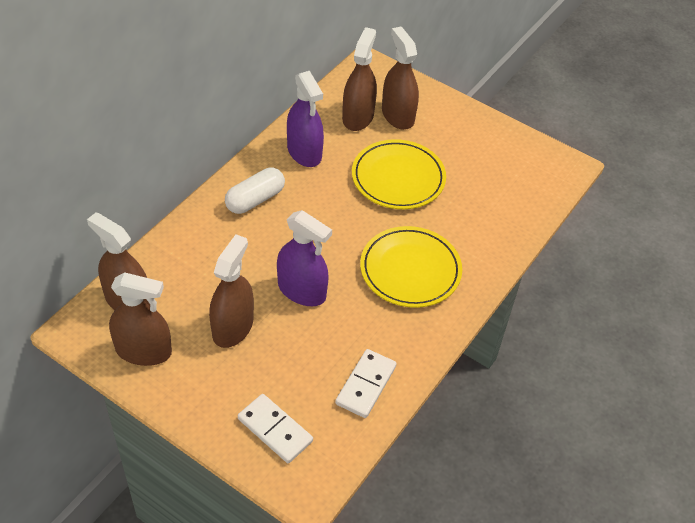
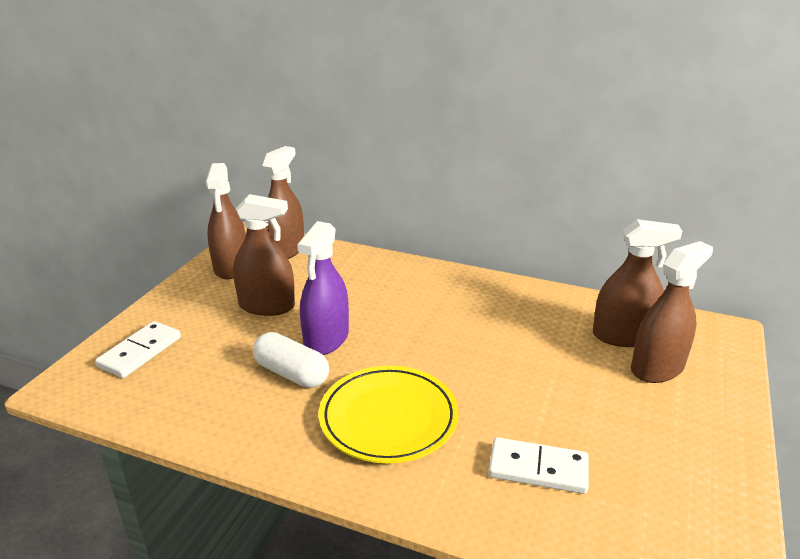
camera: 80 degrees right, 20 degrees down
white capsule [225,168,285,214] -> white capsule moved to [253,332,329,388]
purple spray bottle [287,71,324,167] -> none
white domino [335,349,397,418] -> white domino moved to [488,437,589,494]
yellow plate [352,139,446,209] -> none

